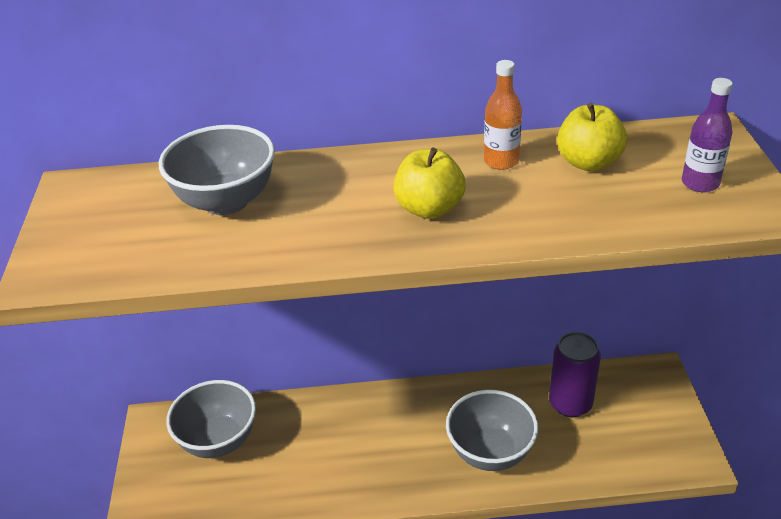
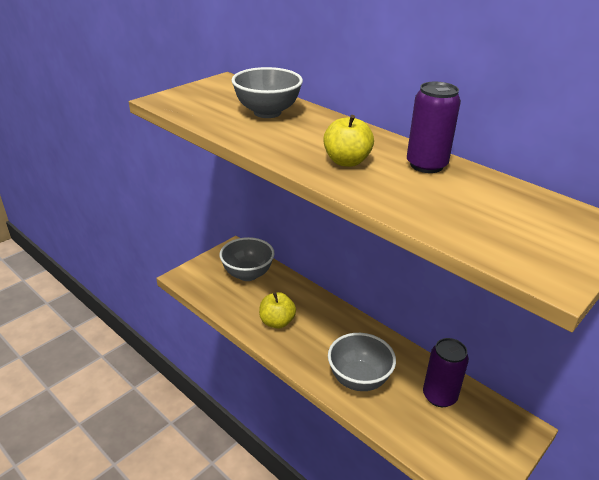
camera: 45 degrees right, 5 degrees down
orange bottle [484,60,522,170] -> purple can [407,82,461,173]
yellow apple [557,103,627,171] -> yellow apple moved to [259,292,296,329]
purple bottle [682,78,733,192] -> none

